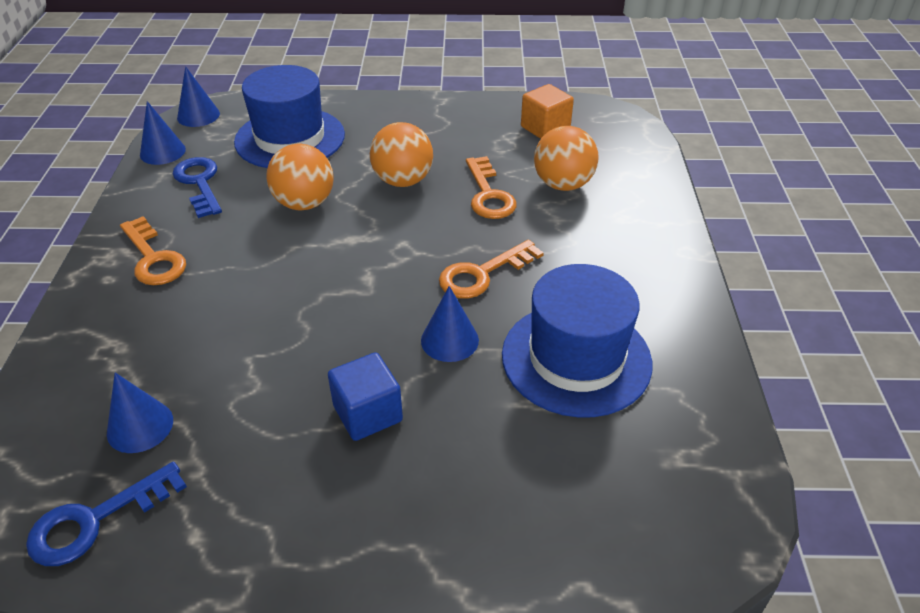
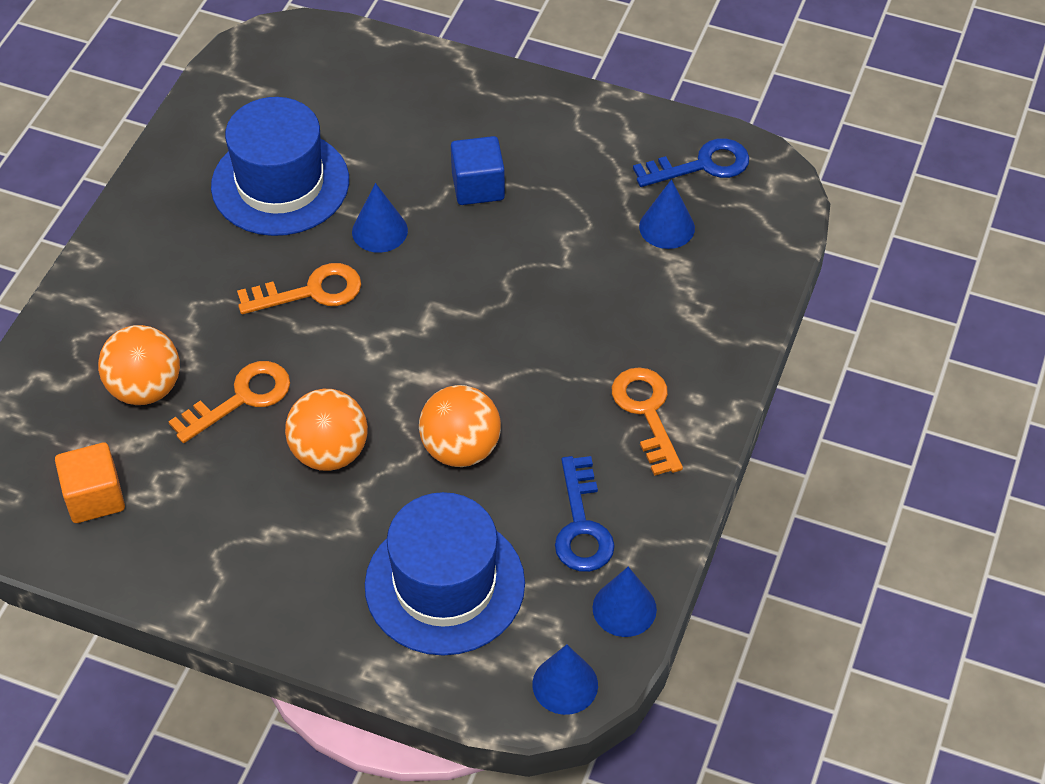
camera: 160 degrees left, 10 degrees up
orange key [466,156,517,219] -> orange key turned 45 degrees clockwise [168,361,290,443]

